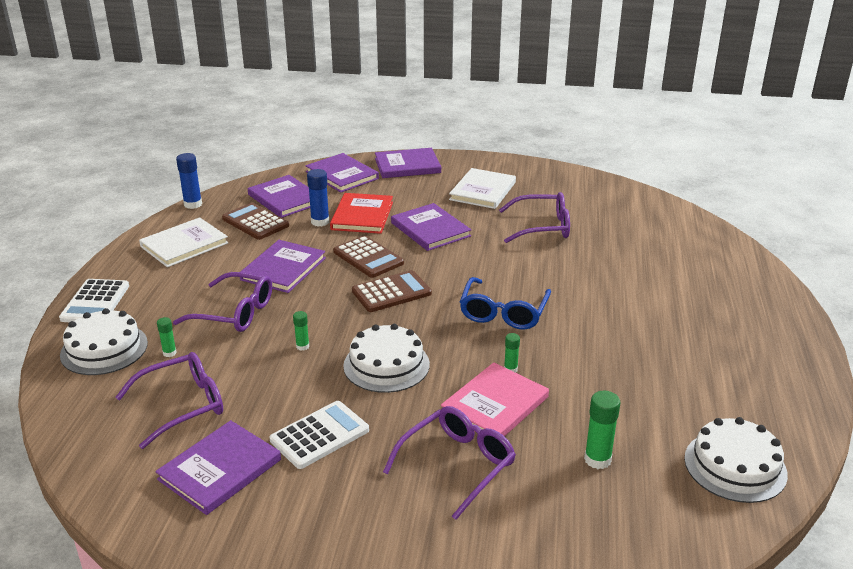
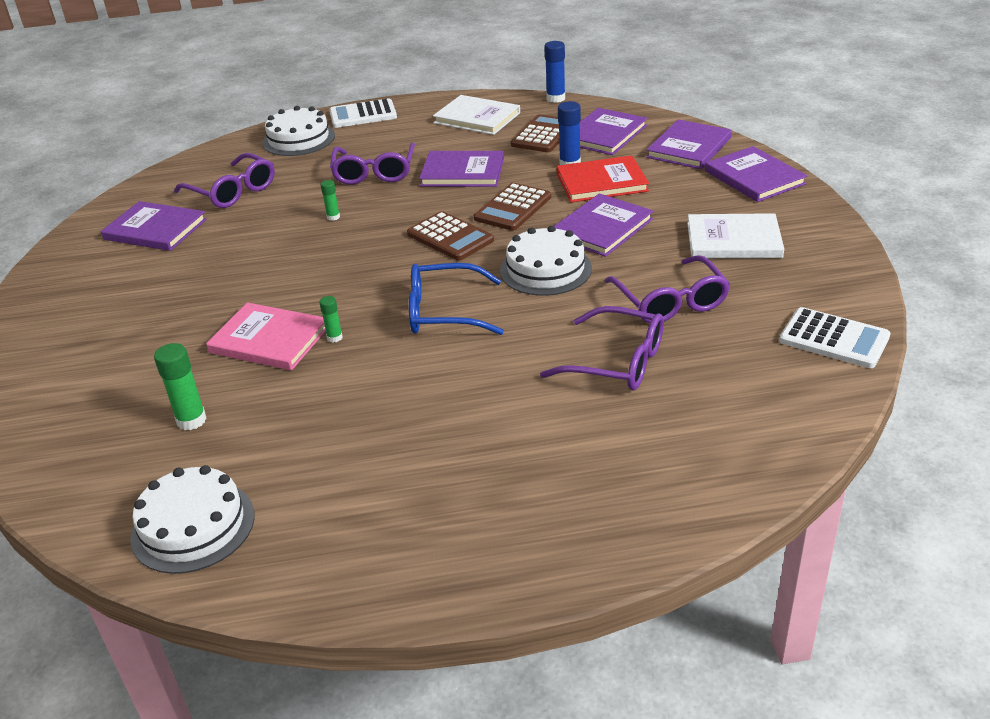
camera: 75 degrees right, 5 degrees up
green glue stick [157,317,177,357] -> none
white calculator [270,401,369,469] -> white calculator moved to [779,307,891,368]
white cake [343,324,430,393] -> white cake moved to [500,226,592,296]
purple glasses [383,406,516,520] -> purple glasses moved to [540,306,664,390]

